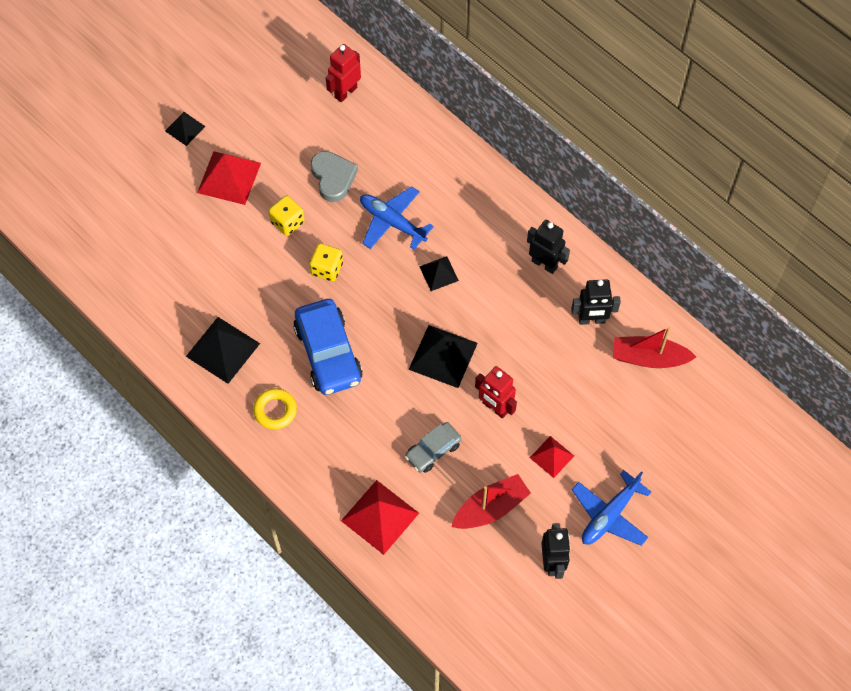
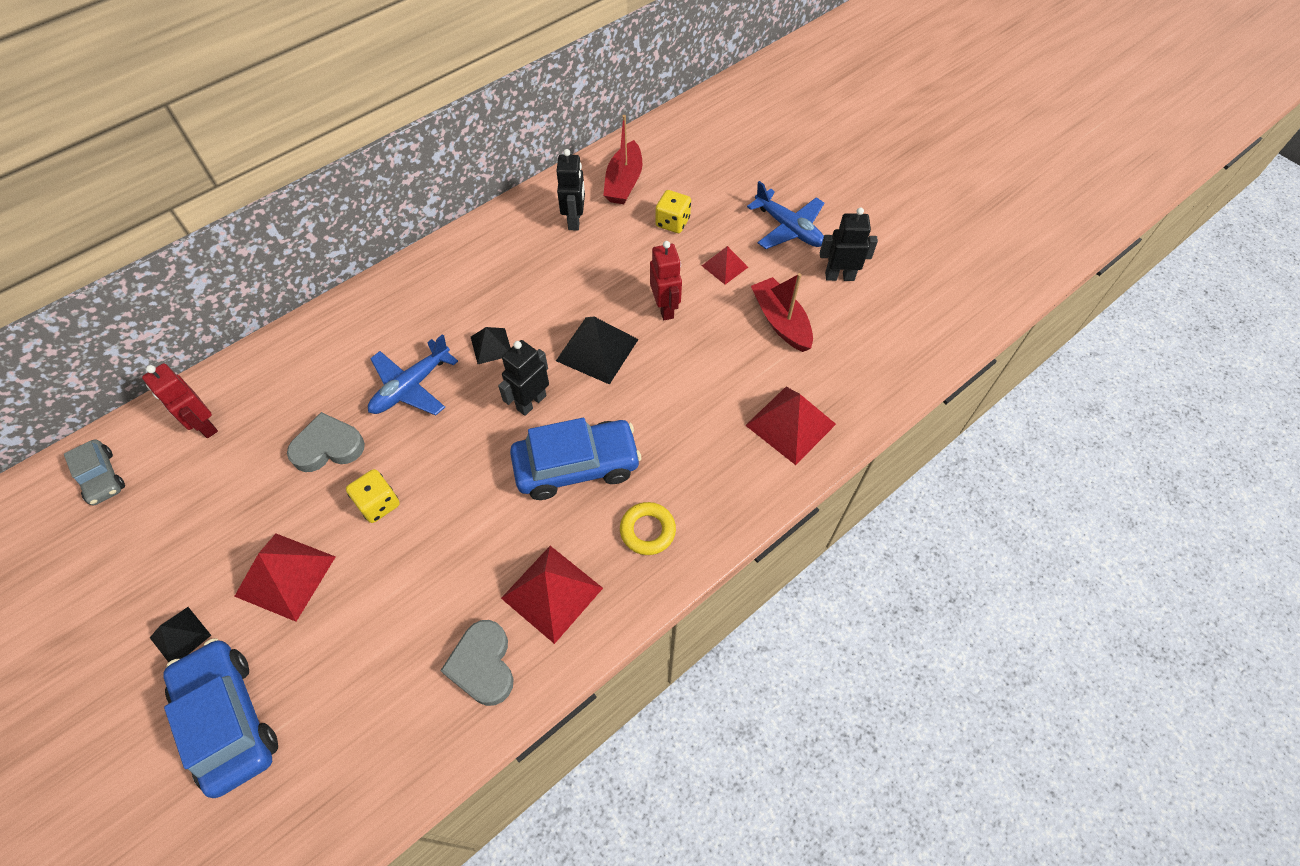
camera: 85 degrees left, 5 degrees down
black pyramid [186,317,260,384] -> red pyramid [501,546,603,644]
yellow dice [309,243,343,282] -> yellow dice moved to [655,190,691,233]
grey car [405,422,462,473] -> grey car moved to [64,439,125,506]
red robot [475,366,517,419] -> red robot turned 60 degrees counterclockwise [650,241,682,320]
black robot [527,220,570,274] -> black robot moved to [498,340,549,416]
none -> blue car [163,638,278,798]
none -> grey heart [440,620,514,706]

